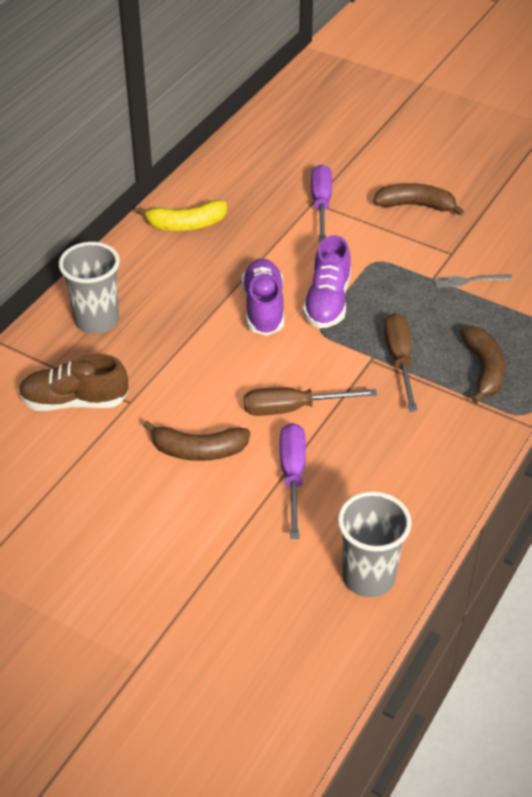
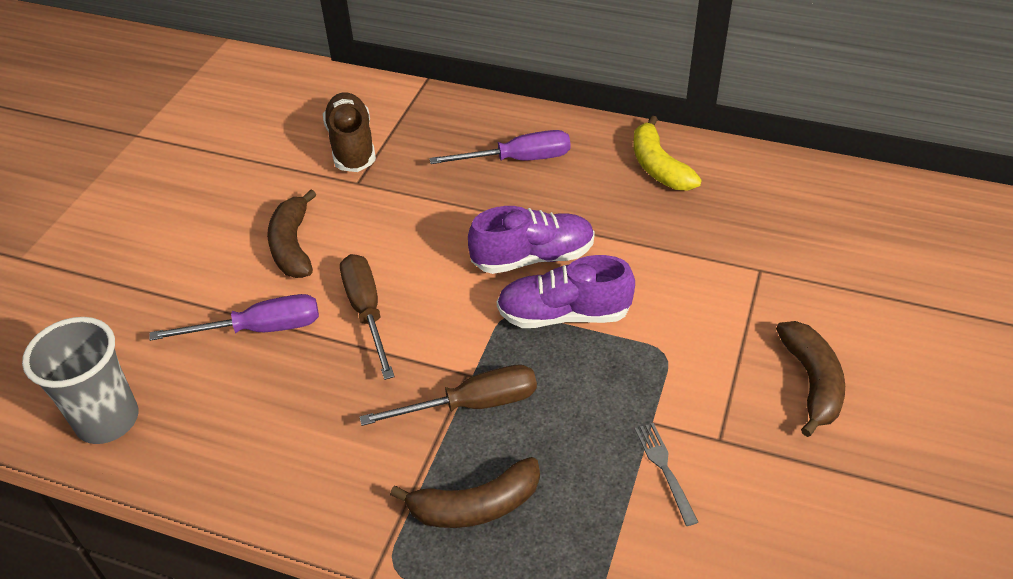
camera: 80 degrees right, 0 degrees up
grey cup [59,242,120,334] -> none
purple screwdriver [311,164,332,242] -> purple screwdriver moved to [429,130,570,164]

